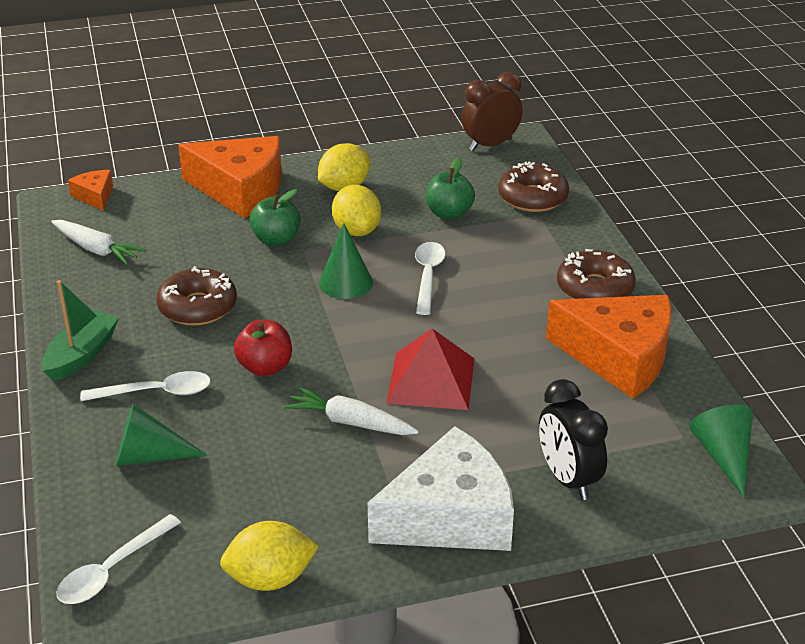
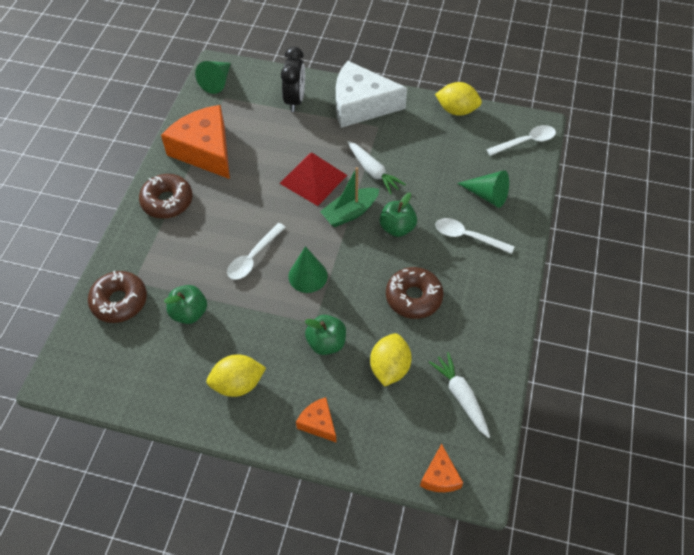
camera: 150 degrees left, 20 degrees up
green boat [42,280,119,382] -> green boat moved to [320,167,379,227]
orange cheese [178,136,282,218] -> orange cheese [296,397,336,442], size x0.46
red apple [234,320,292,376] -> green apple [380,193,417,237]
yellow lemon [332,185,381,236] -> yellow lemon moved to [370,333,412,387]
brown clock [462,72,523,151] -> none

